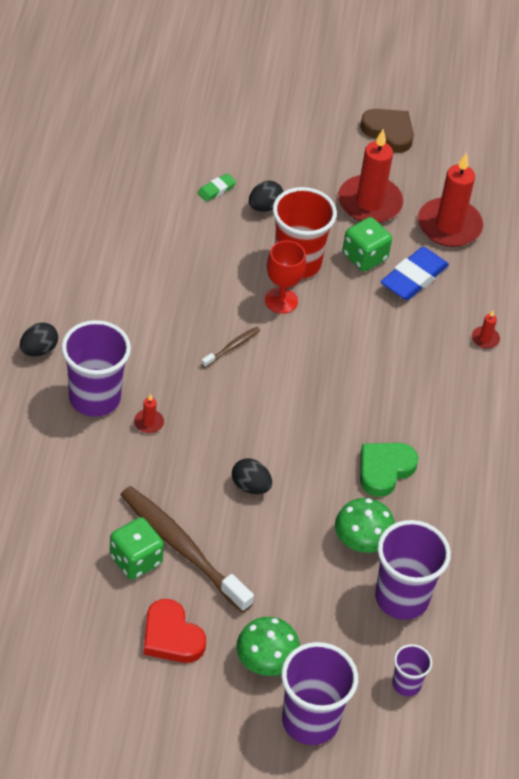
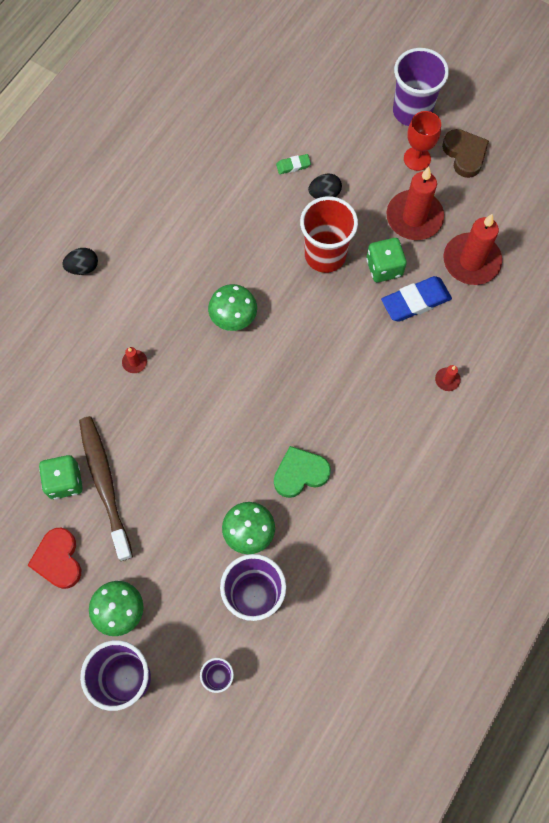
camera: 30 degrees right, 20 degrees up
purple cup [61,320,131,417] -> purple cup moved to [393,48,449,126]
brown toothbrush [201,327,260,368] -> green mushroom [208,284,257,331]
black egg [232,459,272,494] -> none
red goblet [265,240,306,314] -> red goblet moved to [404,111,441,171]

